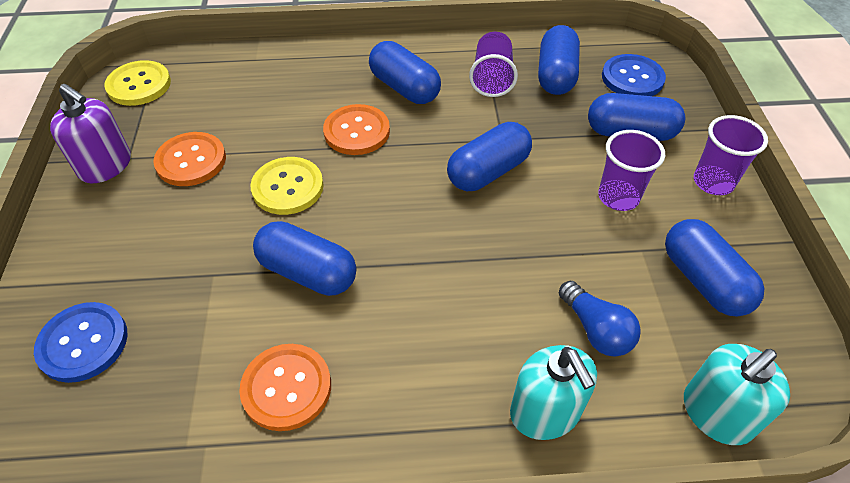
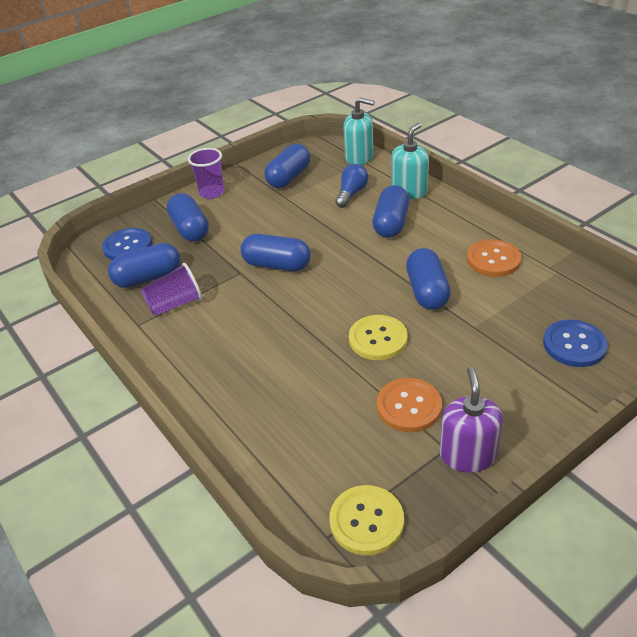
camera: 120 degrees left, 10 degrees down
orange button [323,104,390,155] -> none
blue capsule [369,41,441,104] -> blue capsule moved to [373,185,409,238]
purple cup [598,130,665,211] -> none

